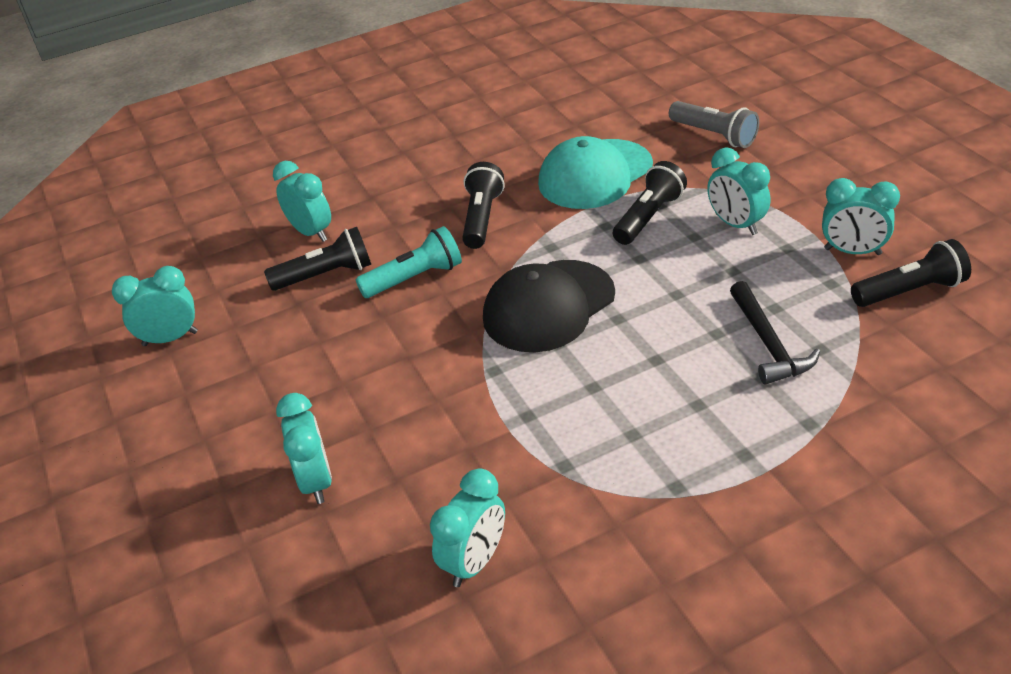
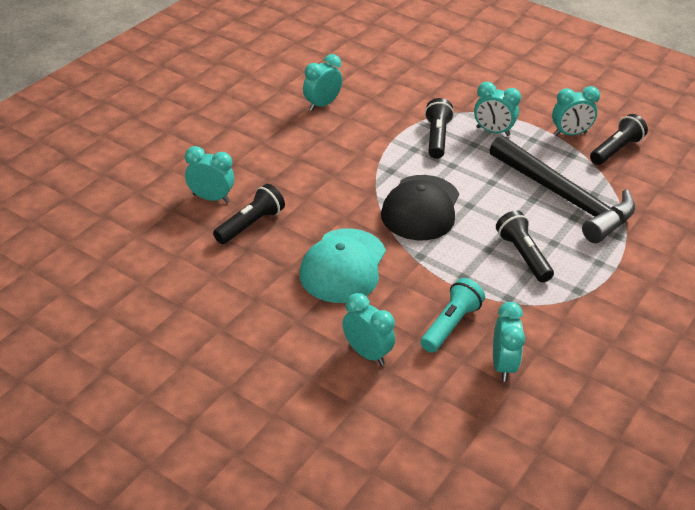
camera: 35 degrees left, 0 degrees up
turquoise clock [112,266,198,346] -> turquoise clock moved to [303,54,342,111]
turquoise flashlight [356,226,462,298] -> turquoise flashlight moved to [420,278,485,353]
black flashlight [462,162,505,249] -> black flashlight moved to [496,210,554,282]
turquoise cap [538,136,653,209] -> turquoise cap moved to [299,228,386,303]
grey flashlight [669,101,759,148] -> none
black hammer [730,281,820,385] -> black hammer [490,135,635,243], size x1.89

